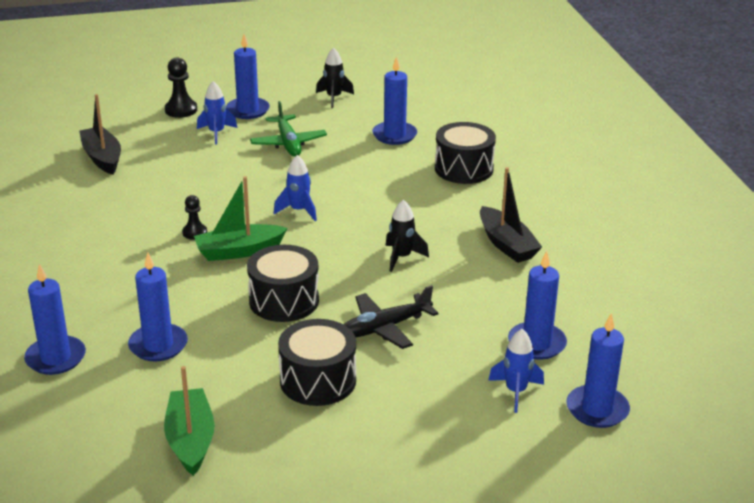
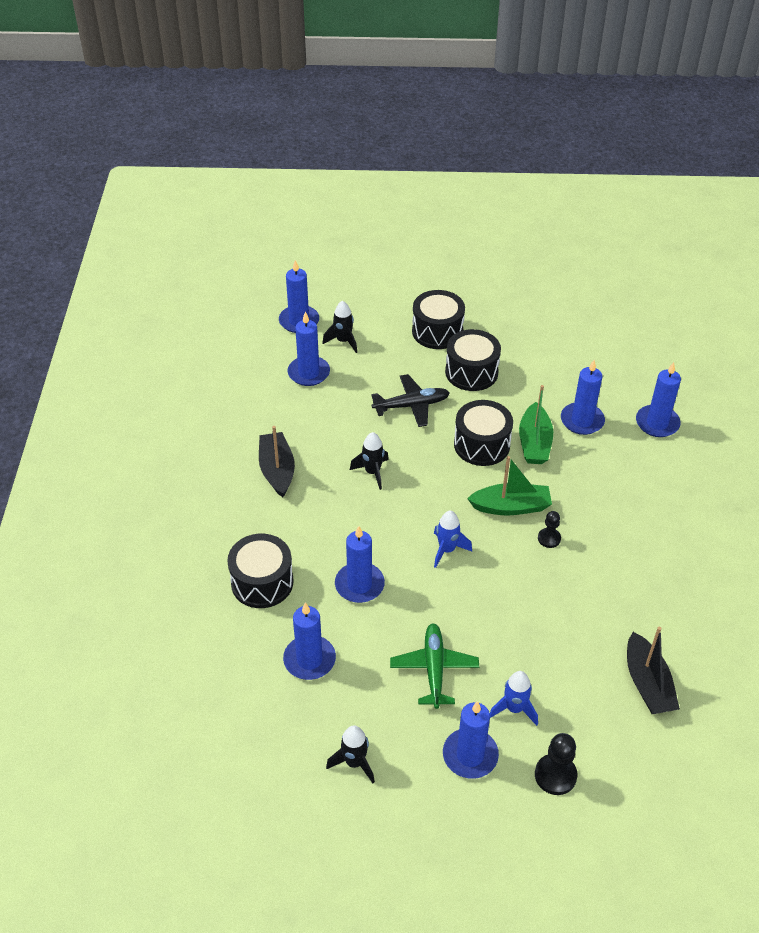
camera: 165 degrees left, 15 degrees up
green boat [164,366,215,476] -> green boat moved to [519,385,553,464]
blue rocket [488,329,544,413] -> black rocket [322,301,357,353]
none -> blue candle [335,526,385,603]
none -> black drum [412,290,465,349]

